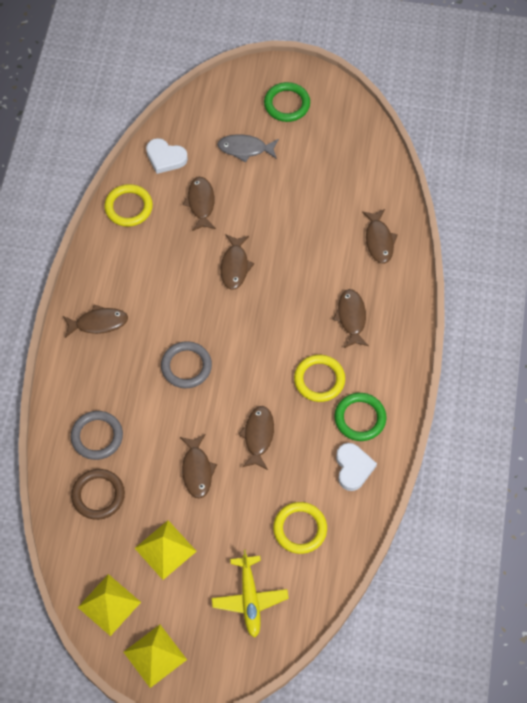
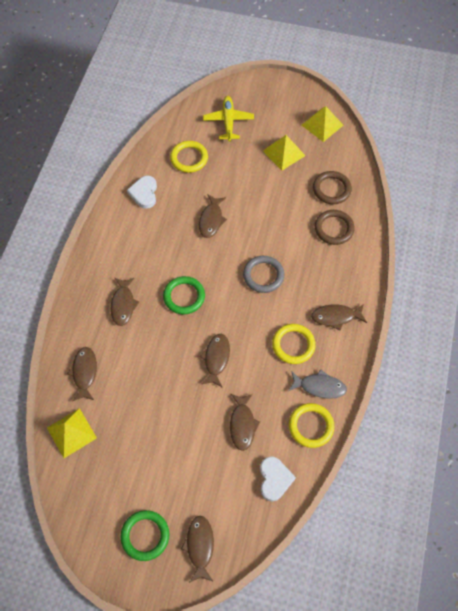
camera: 175 degrees left, 0 degrees up
grey ring [71,411,123,460] -> brown ring [315,210,355,245]
yellow pyramid [124,625,187,688] -> yellow pyramid moved to [47,408,97,458]
white heart [146,138,188,174] -> white heart turned 60 degrees clockwise [260,456,296,501]
brown fish [180,434,217,499] -> brown fish moved to [181,516,214,583]
grey fish [217,134,279,163] -> grey fish moved to [289,369,347,399]
yellow ring [294,355,345,402] -> yellow ring moved to [272,324,316,364]
green ring [335,393,387,441] -> green ring moved to [163,276,205,315]

